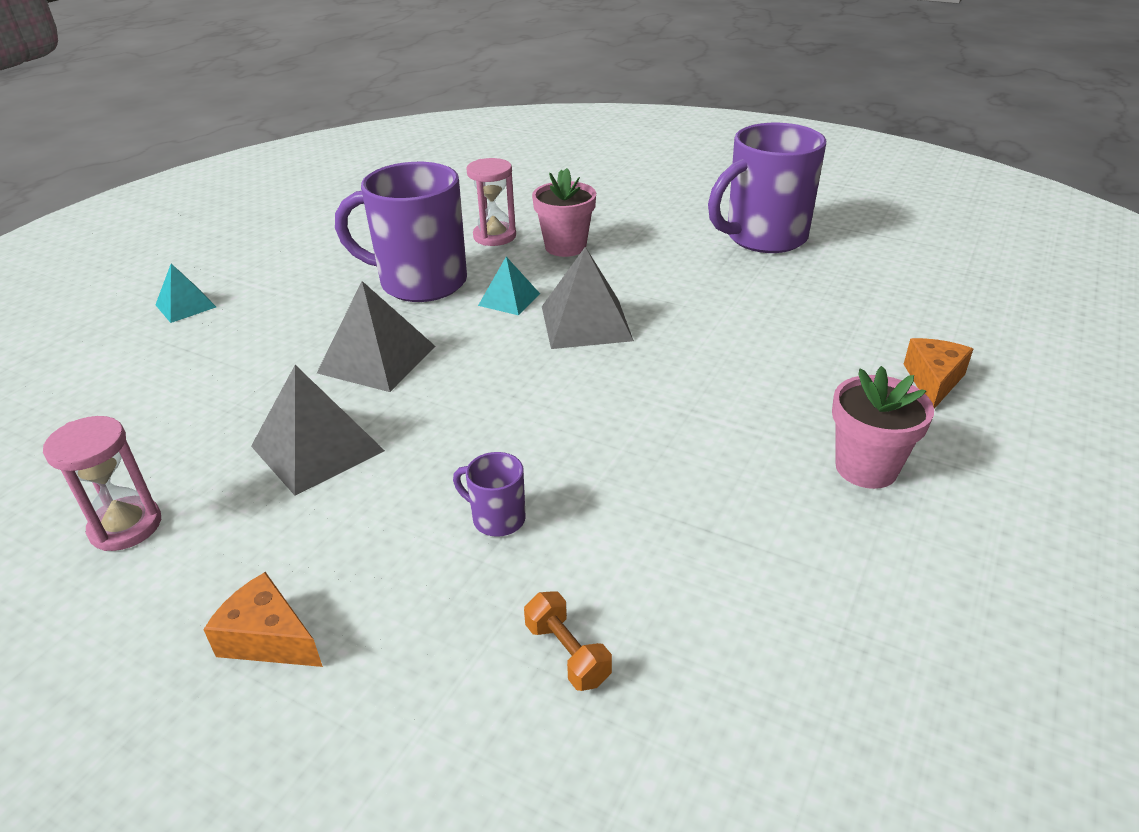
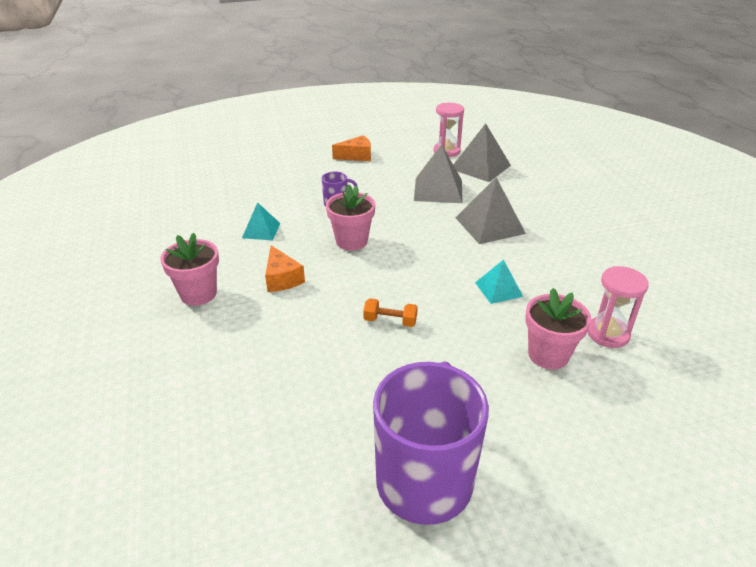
camera: 135 degrees right, 0 degrees up
turquoise pyramid [155,264,216,323] -> turquoise pyramid moved to [242,202,281,240]
purple mug [335,162,467,302] -> none
orange dumbbell [524,591,612,691] -> orange dumbbell moved to [363,298,418,327]
grey pyramid [542,247,634,349] -> grey pyramid moved to [453,123,511,182]
orange cheese [904,338,973,409] -> orange cheese moved to [265,245,305,292]
none -> pink flower pot [326,184,375,251]

